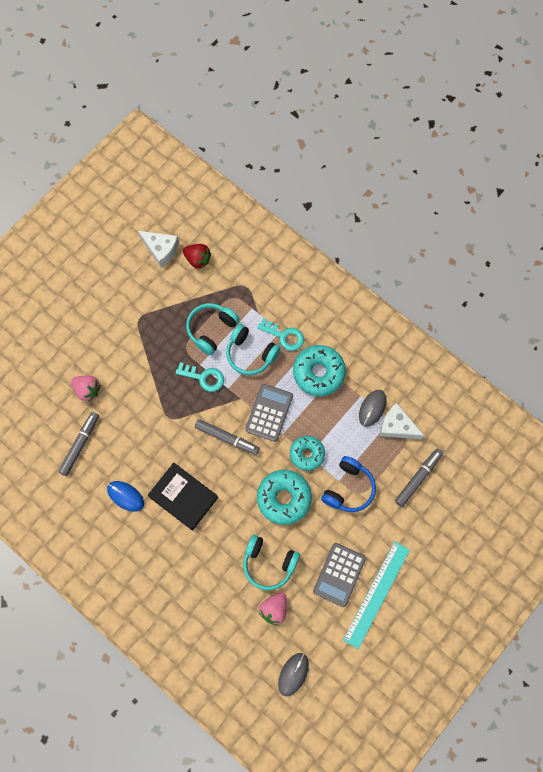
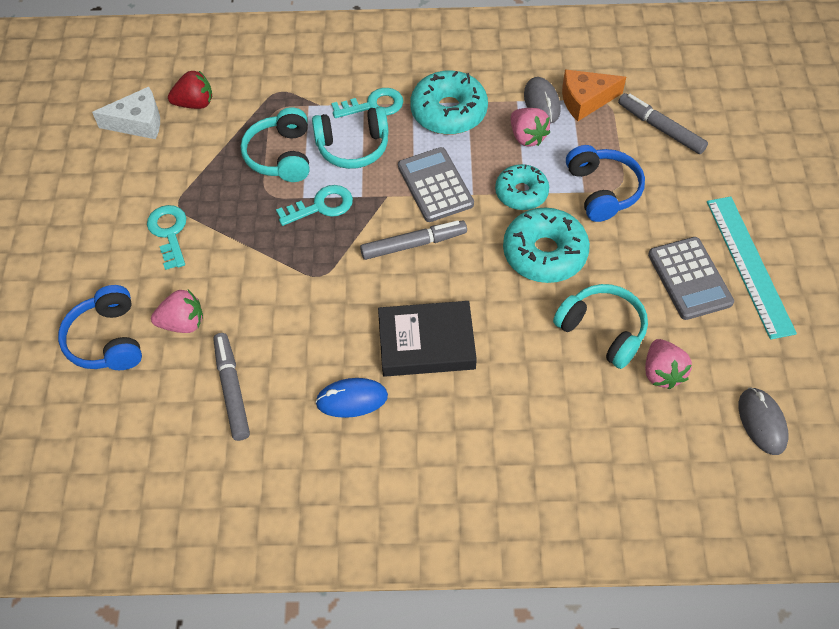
camera: 40 degrees left, 15 degrees down
turquoise headphones [243,535,300,590] -> turquoise headphones turned 120 degrees counterclockwise [553,284,648,369]
white cheese [380,403,424,439] -> orange cheese [562,69,626,121]
grey marker [395,449,443,507] -> grey marker turned 45 degrees counterclockwise [618,93,708,154]
none -> blue headphones [58,285,142,370]
none -> turquoise key [147,205,186,270]
none -> pink strawberry [511,108,550,146]

